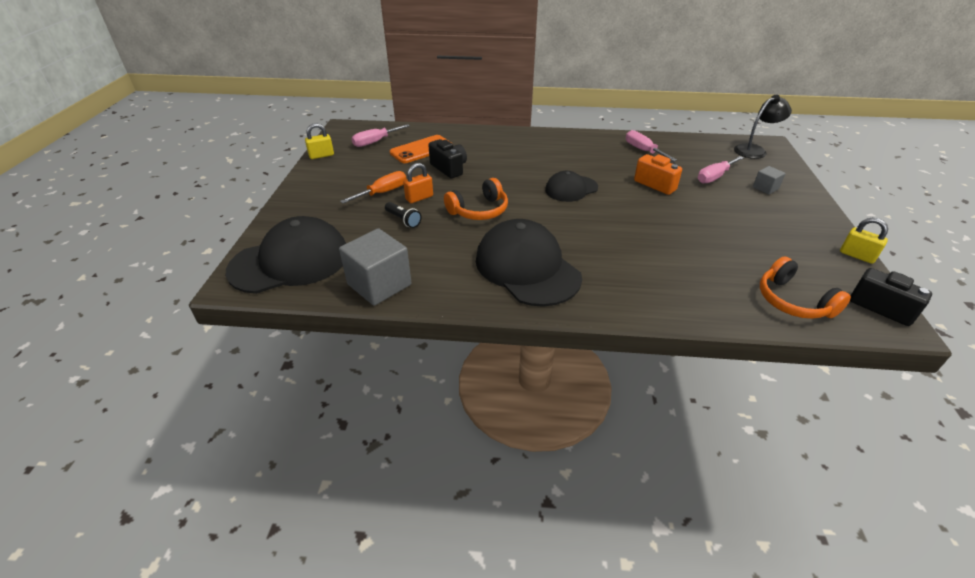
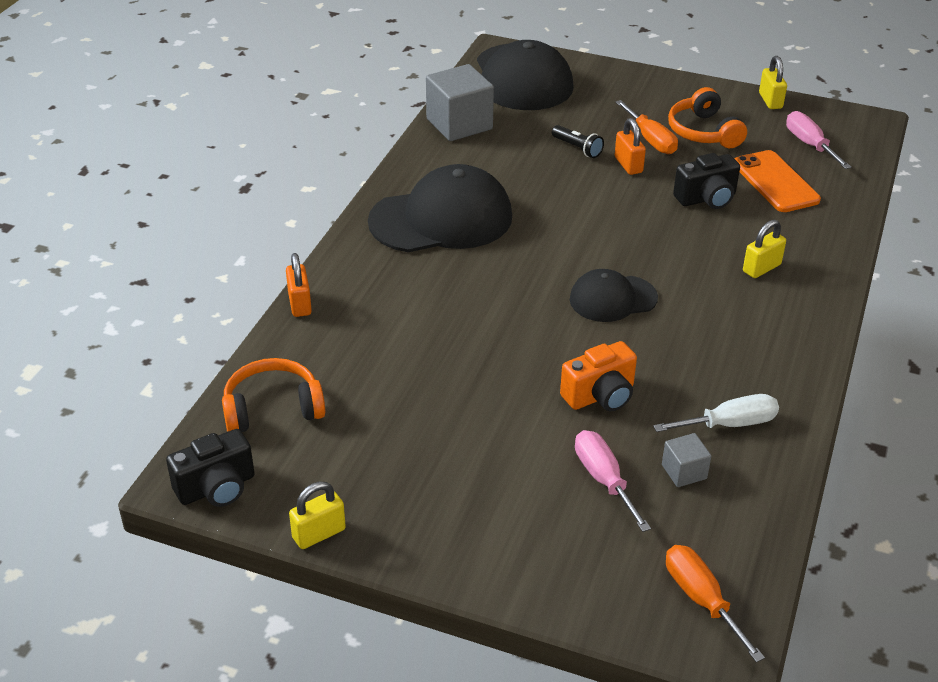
camera: 105 degrees right, 0 degrees up
black flashlight [385,202,422,228] -> black flashlight turned 105 degrees counterclockwise [552,125,604,158]
orange headphones [444,178,508,220] -> orange headphones moved to [668,87,747,148]
black cap [545,171,598,202] -> black cap turned 90 degrees counterclockwise [570,269,658,322]
pink screwdriver [626,130,677,161] -> white screwdriver [653,394,779,432]
black lamp [734,95,792,159] -> orange screwdriver [666,545,765,662]
grey cube [753,166,786,194] -> grey cube moved to [662,433,711,487]
none -> orange padlock [286,253,312,317]
none -> yellow padlock [743,220,786,278]

